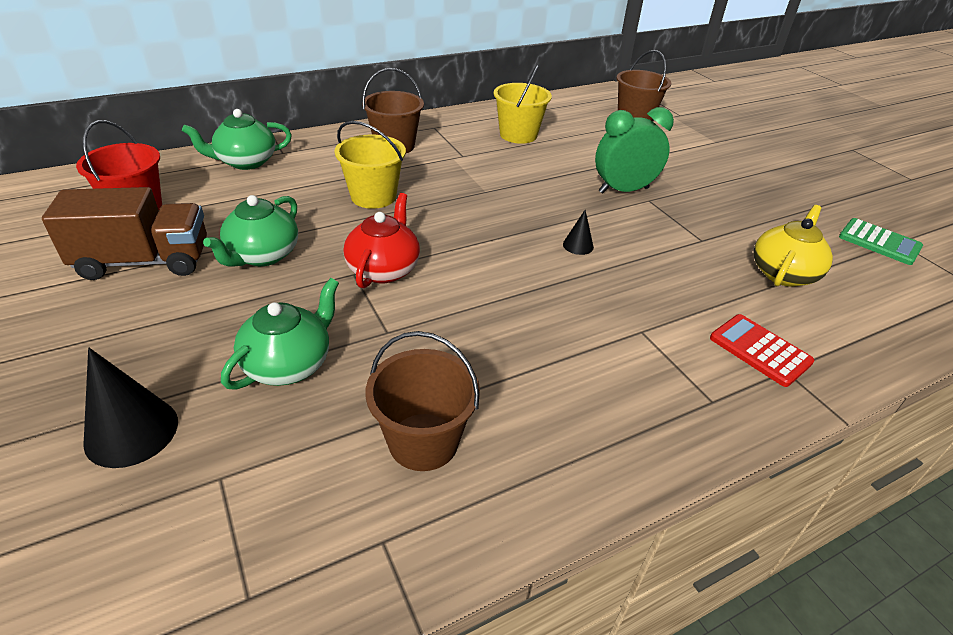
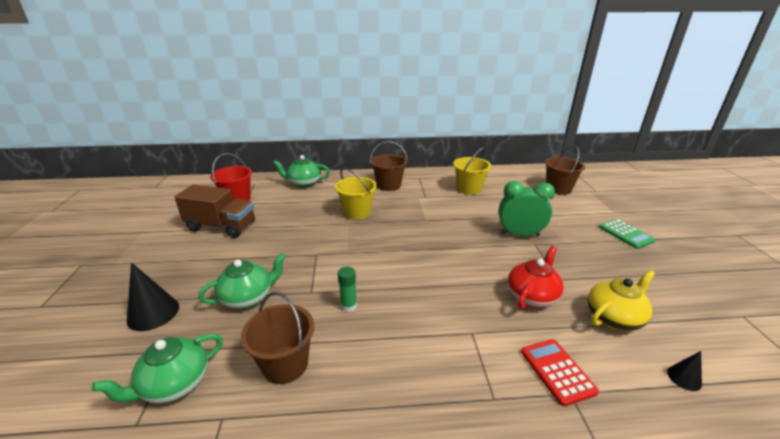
camera: 25 degrees right, 10 degrees down
green teapot [203,195,298,267] -> green teapot moved to [92,334,223,403]
red teapot [343,193,420,288] -> red teapot moved to [508,246,564,309]
black cone [563,210,594,255] -> black cone moved to [667,351,702,391]
green calculator [839,218,923,265] -> green calculator moved to [599,219,656,249]
none -> green glue stick [338,267,357,312]

